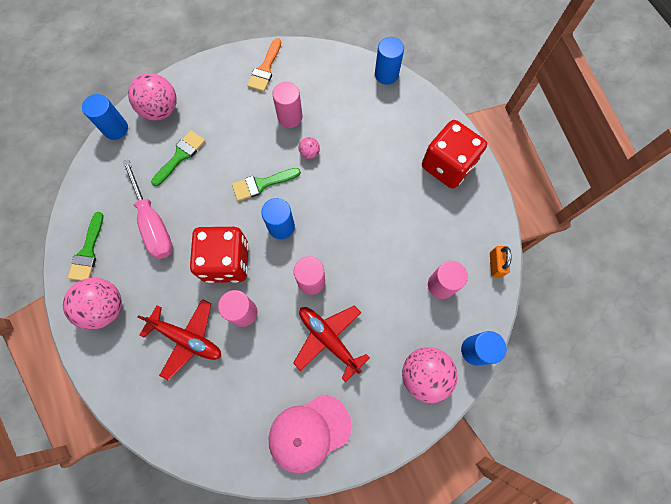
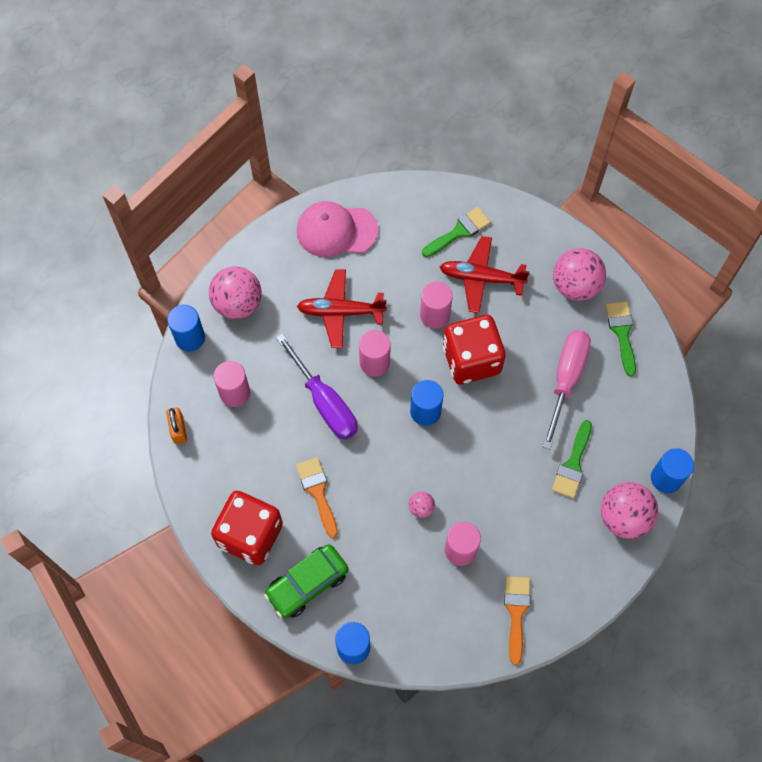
camera: 165 degrees right, 5 degrees down
pink screwdriver [122,159,173,259] -> pink screwdriver turned 60 degrees clockwise [542,330,591,449]
green brush [232,168,301,201] -> green brush moved to [422,207,491,257]
pink cap [269,395,352,473] -> pink cap turned 135 degrees counterclockwise [296,201,378,257]
red plane [293,305,370,382] -> red plane turned 150 degrees clockwise [297,269,387,348]
none -> green car [264,544,348,618]
none -> purple screwdriver [276,334,357,440]
none -> orange brush [296,457,338,538]

